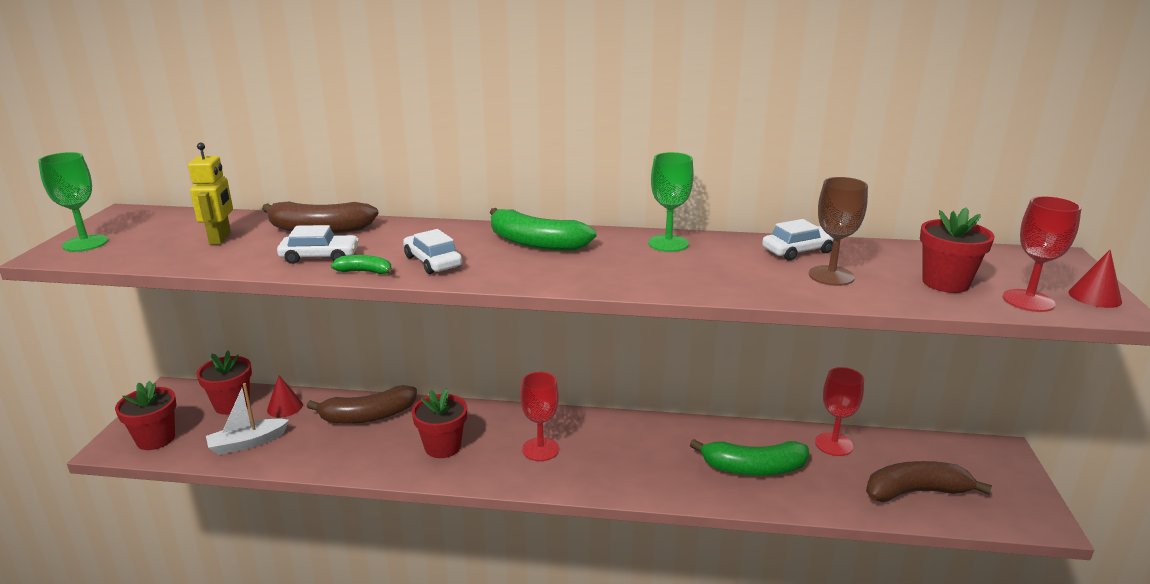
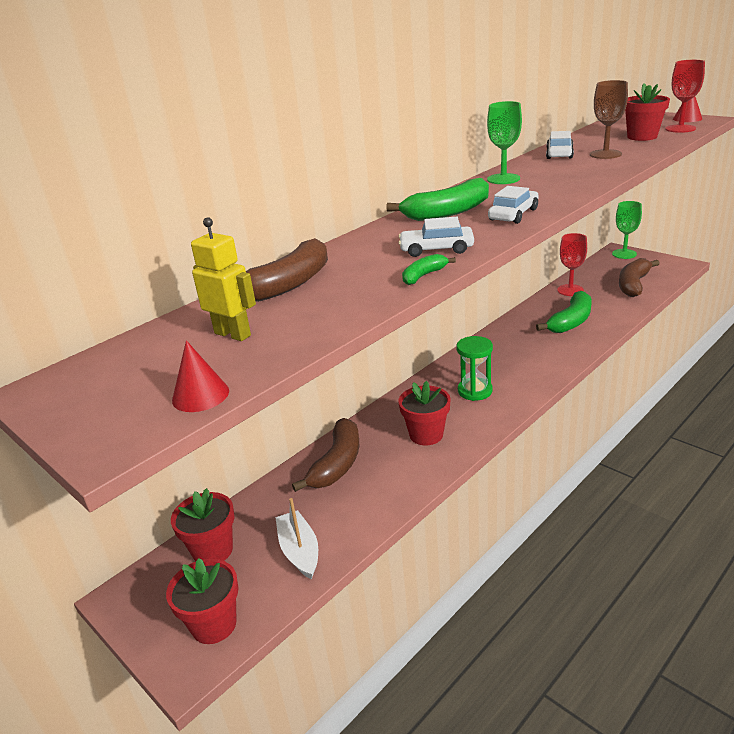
camera: 50 degrees left, 5 degrees up
green goblet [38,152,108,252] -> green goblet moved to [612,201,642,259]
white boat [206,383,289,455] -> white boat turned 150 degrees clockwise [275,498,318,580]
red cone [267,375,303,417] -> red cone moved to [172,340,229,412]
white car [277,225,359,264] -> white car moved to [488,186,539,224]
red goblet [520,372,559,461] -> green hourglass [457,336,493,401]

